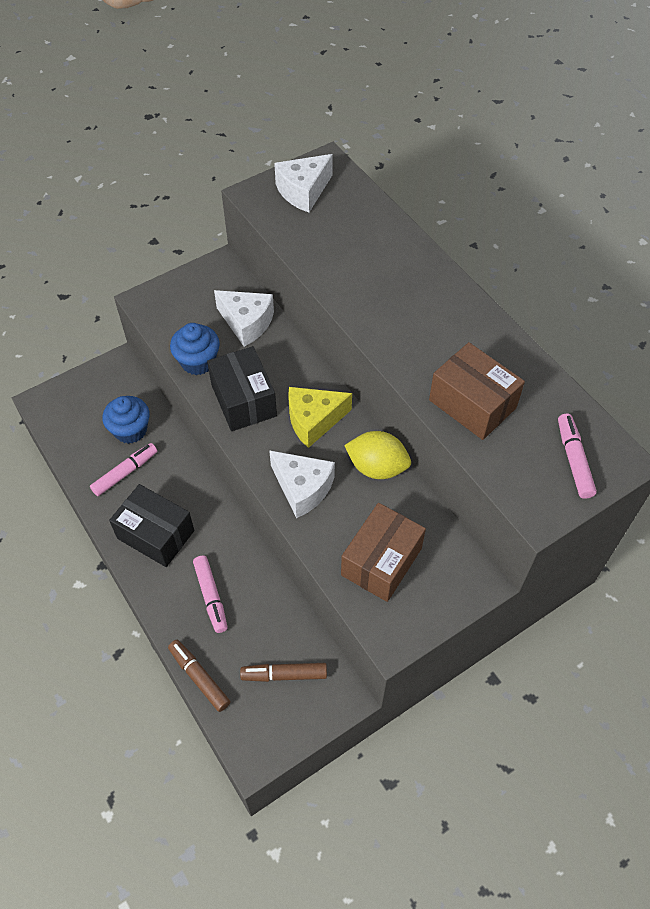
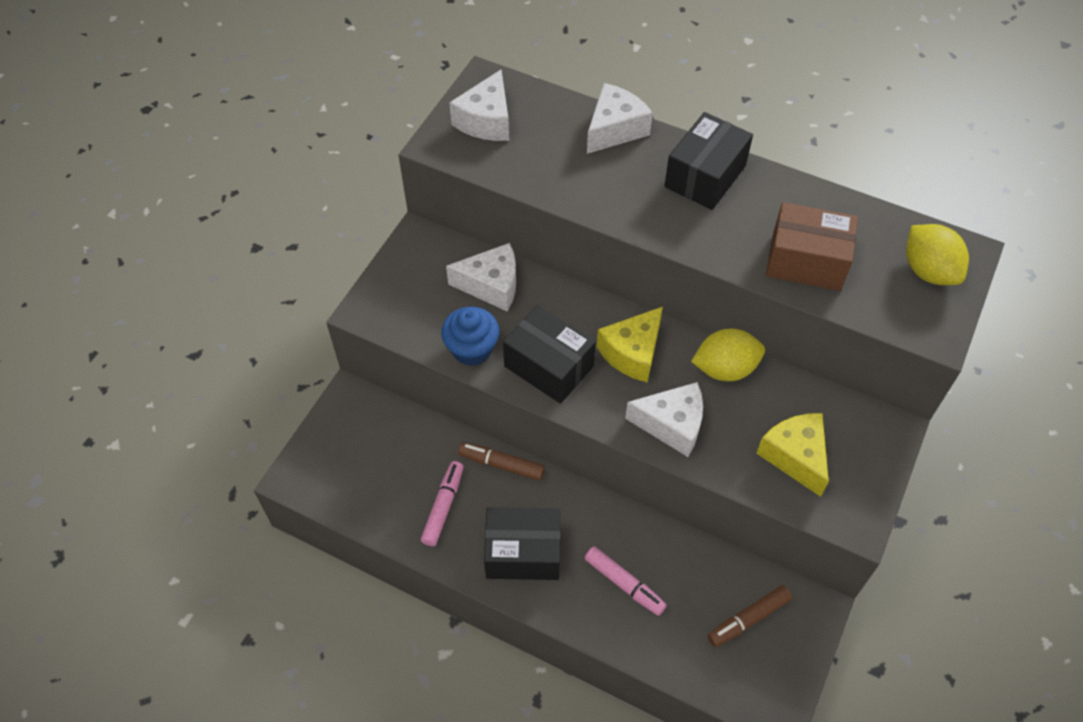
camera: 30 degrees left, 0 degrees up
blue cupcake [102,396,150,444] -> none
brown marker [168,640,231,712] -> brown marker moved to [458,442,545,481]
brown box [341,503,426,602] -> yellow cheese [756,413,829,497]
pink marker [558,413,597,499] -> yellow lemon [906,224,969,285]
none -> white cheese [587,83,653,154]
none -> black box [664,112,753,210]

